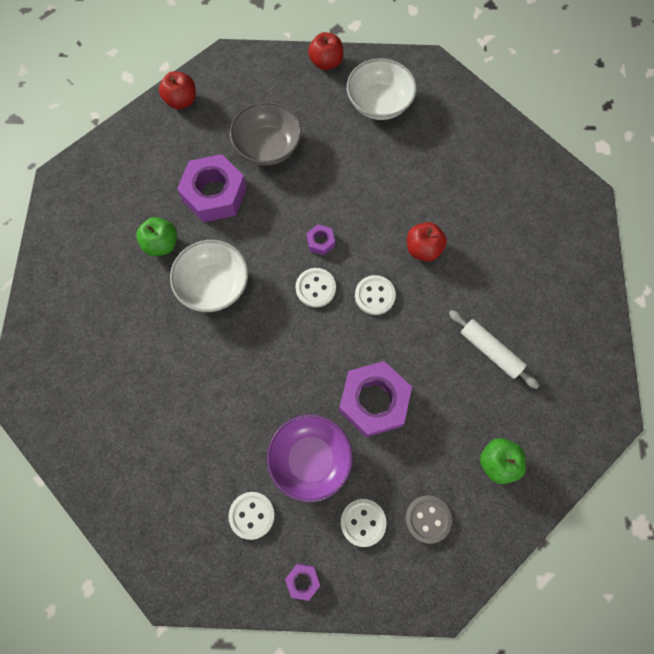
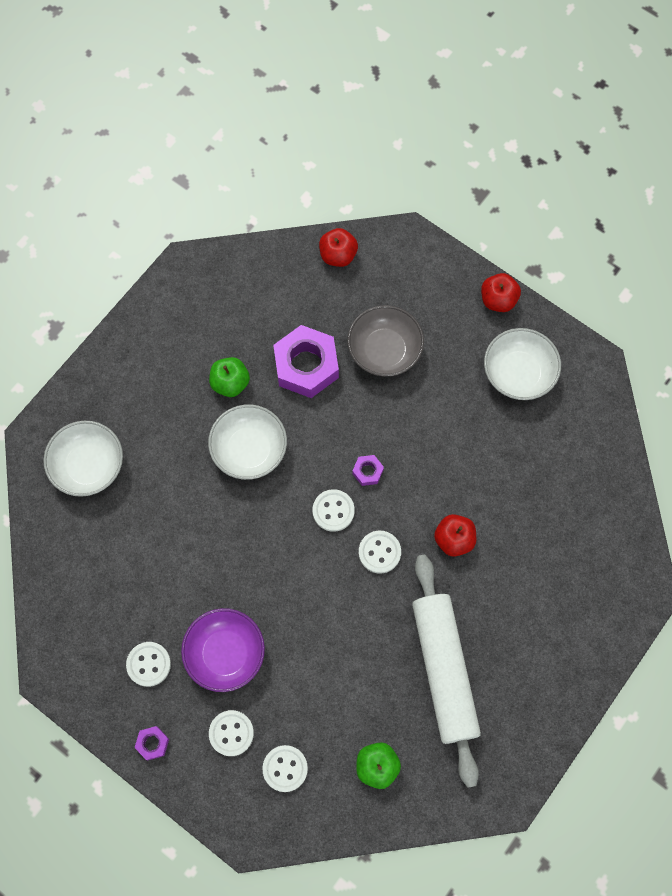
camera: 35 degrees right, 0 degrees up
purple nut [339,361,412,437] -> none
grey button [405,495,452,544] -> white button [262,745,308,792]
white rolling pin [449,310,539,389] -> white rolling pin [412,555,481,788], size x1.95
none -> white bowl [43,421,123,497]

